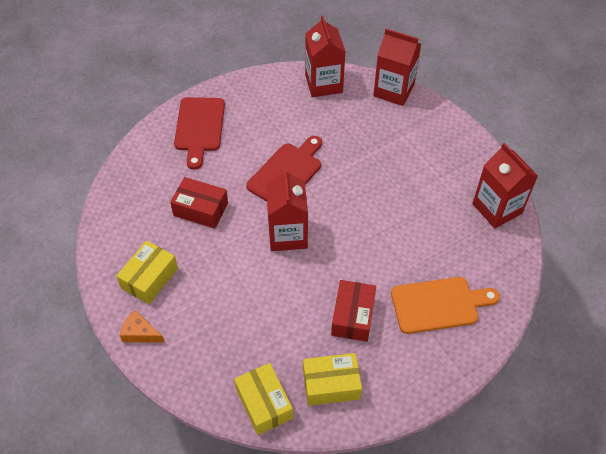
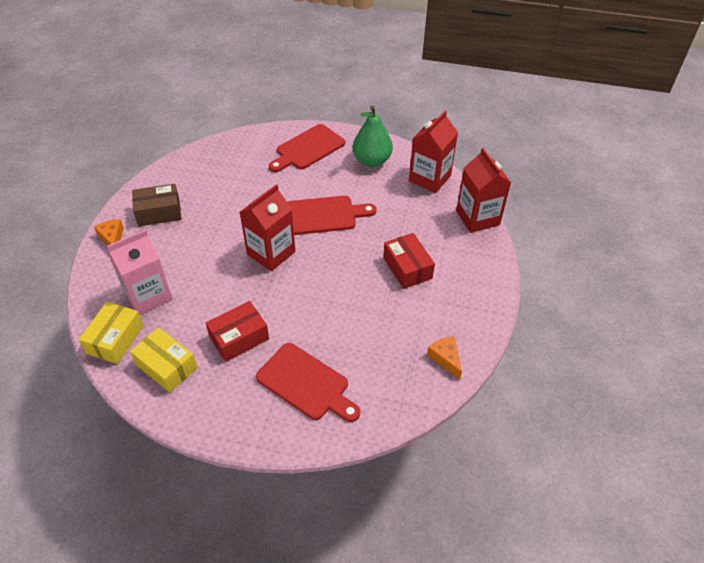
camera: 45 degrees right, 5 degrees down
yellow box [116,240,178,304] -> brown box [132,184,181,226]
red box [170,177,228,229] -> red box moved to [383,233,435,289]
orange cutting board [391,277,500,334] -> red cutting board [256,343,360,422]
red carton [472,143,538,228] -> orange cheese [427,336,462,380]
none -> pink carton [107,229,172,315]
none -> green pear [353,106,393,167]

